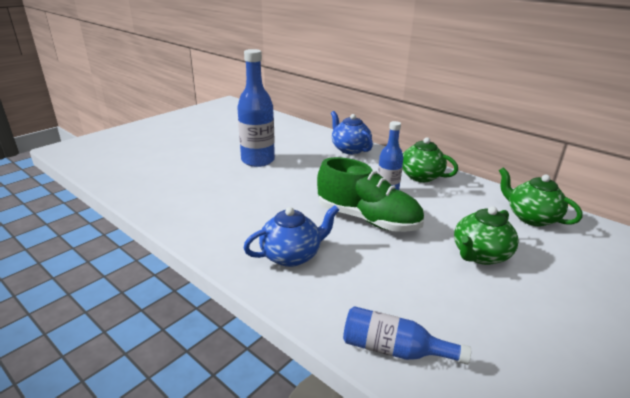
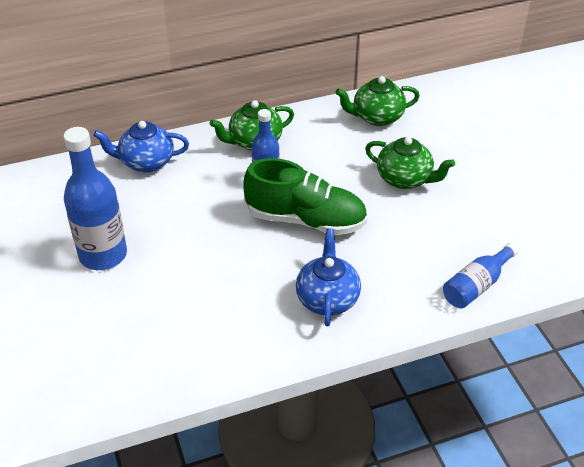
camera: 60 degrees left, 15 degrees up
green shoe [317,157,424,232] -> green shoe turned 45 degrees clockwise [243,158,367,235]
green teapot [454,206,519,265] -> green teapot turned 45 degrees counterclockwise [365,137,455,189]

